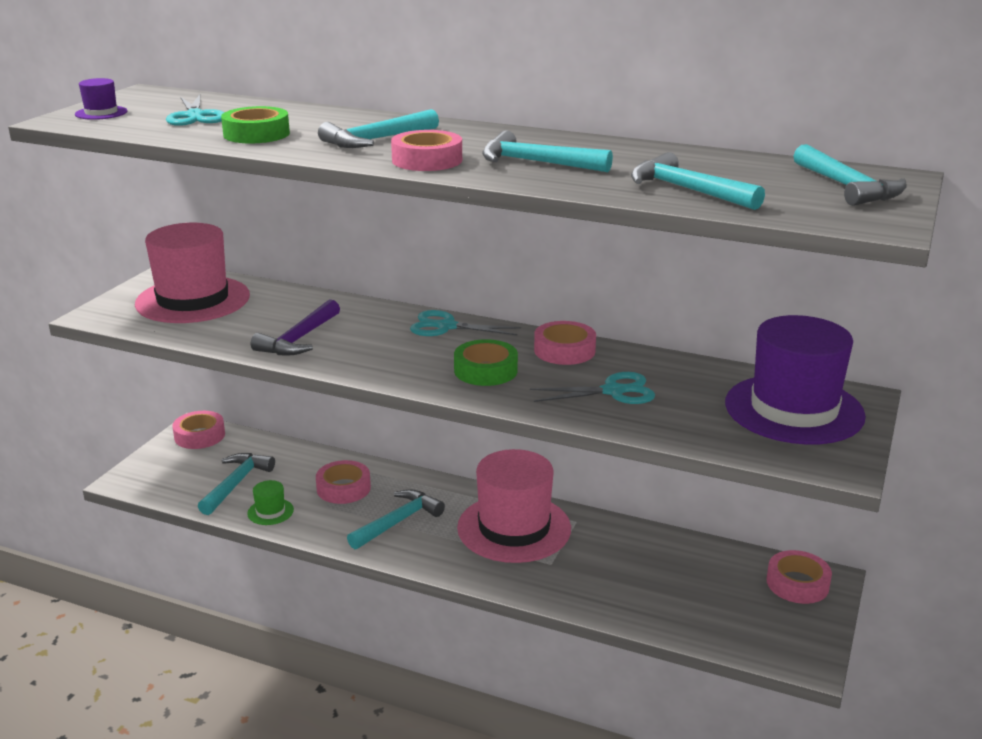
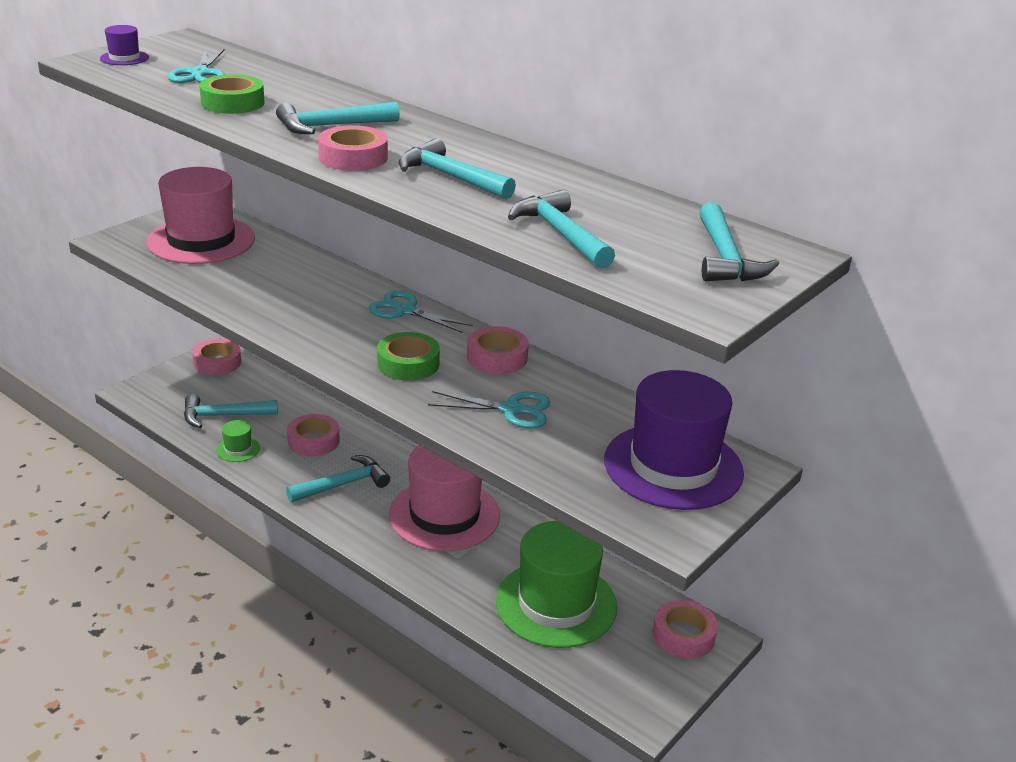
camera: 15 degrees right, 5 degrees up
turquoise hammer [198,453,275,515] -> turquoise hammer turned 135 degrees counterclockwise [184,394,278,428]
purple hammer [251,299,340,355] -> none
none -> green hat [496,521,617,648]

